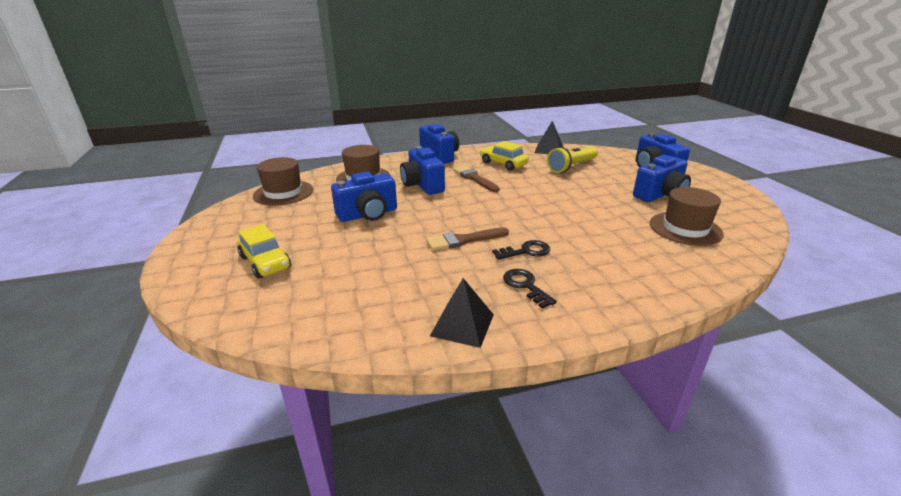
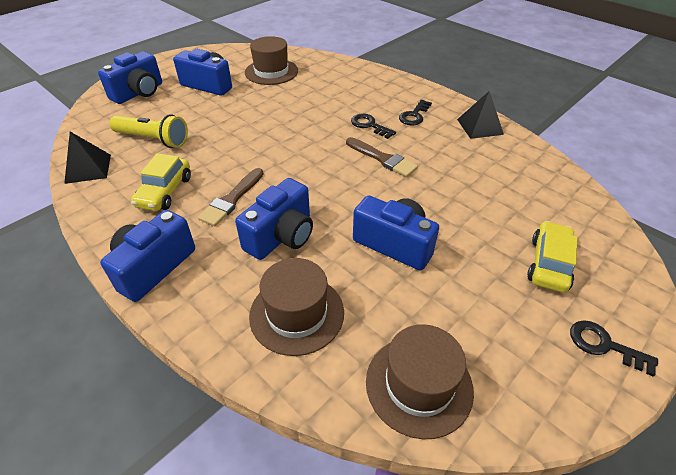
camera: 120 degrees left, 15 degrees up
none -> black key [570,320,658,377]

